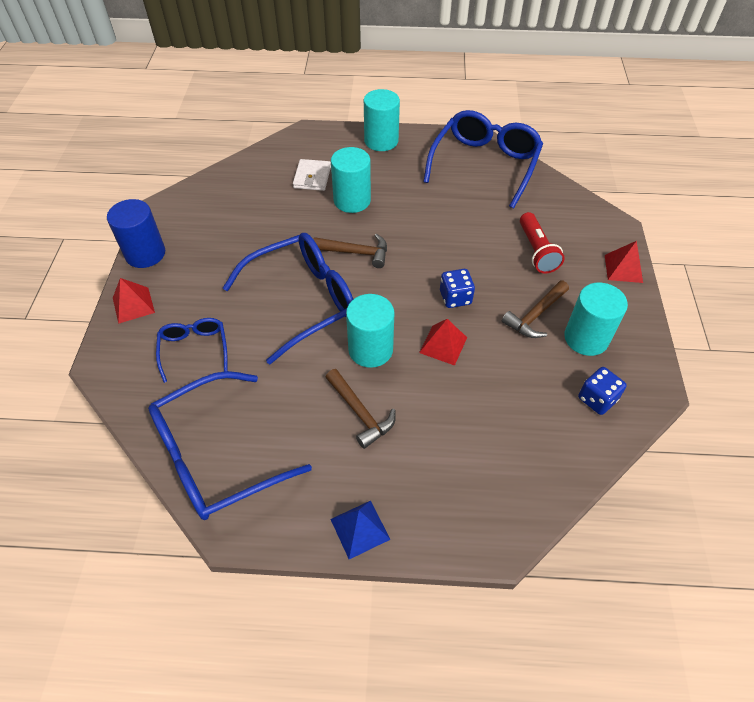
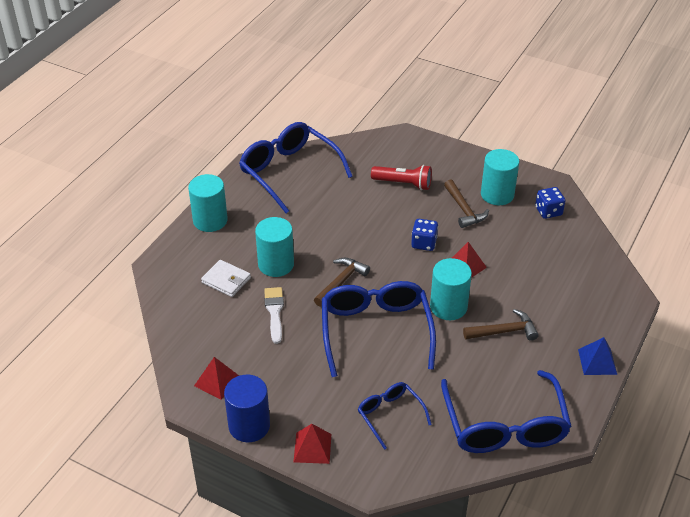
camera: 65 degrees left, 10 degrees down
blue glasses [156,318,228,383] -> blue glasses turned 45 degrees clockwise [358,382,432,450]
red pyramid [605,241,643,283] -> red pyramid moved to [194,357,239,400]
none -> white brush [264,287,284,344]

